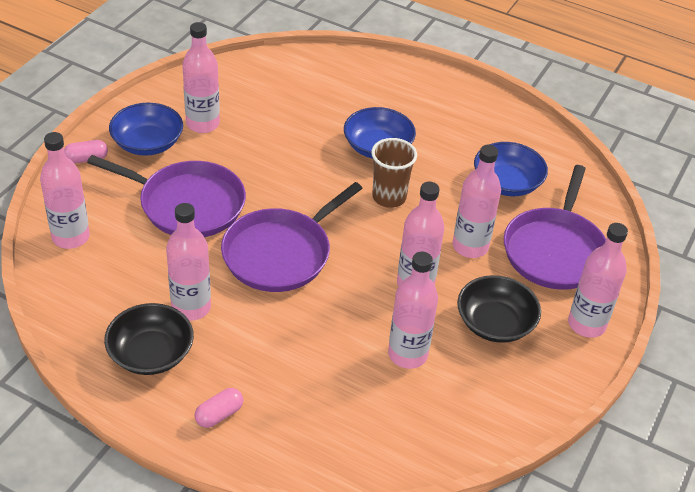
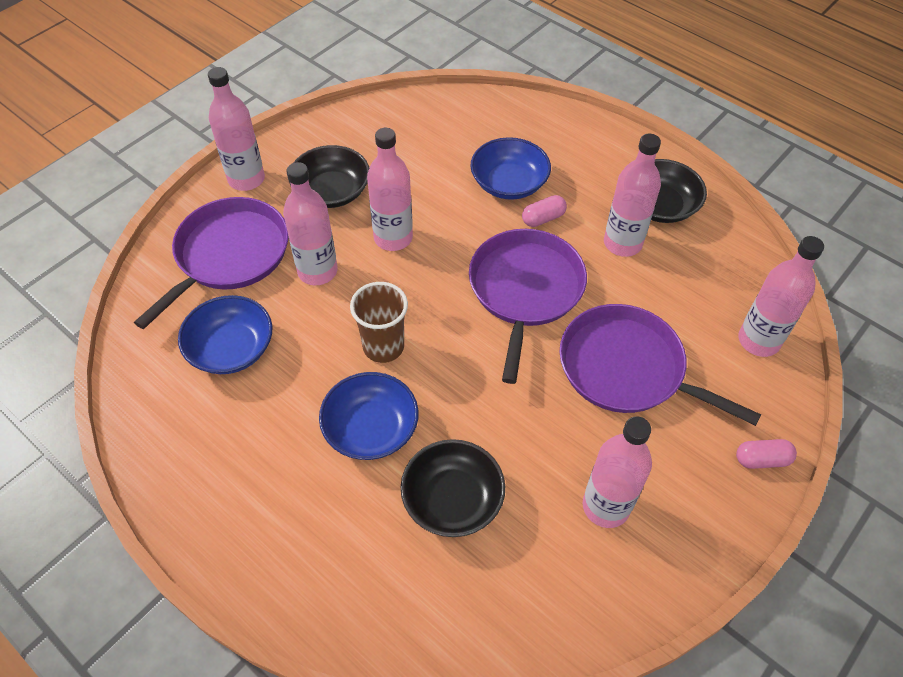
camera: 165 degrees left, 10 degrees up
blue bowl [109,103,183,156] -> blue bowl moved to [470,137,551,200]
pink capsule [194,388,243,428] -> pink capsule moved to [522,195,567,227]
purple pan [221,182,363,292] -> purple pan turned 45 degrees counterclockwise [469,229,587,384]
pink bottle [388,252,438,369] -> none
none -> black bowl [401,439,505,537]

